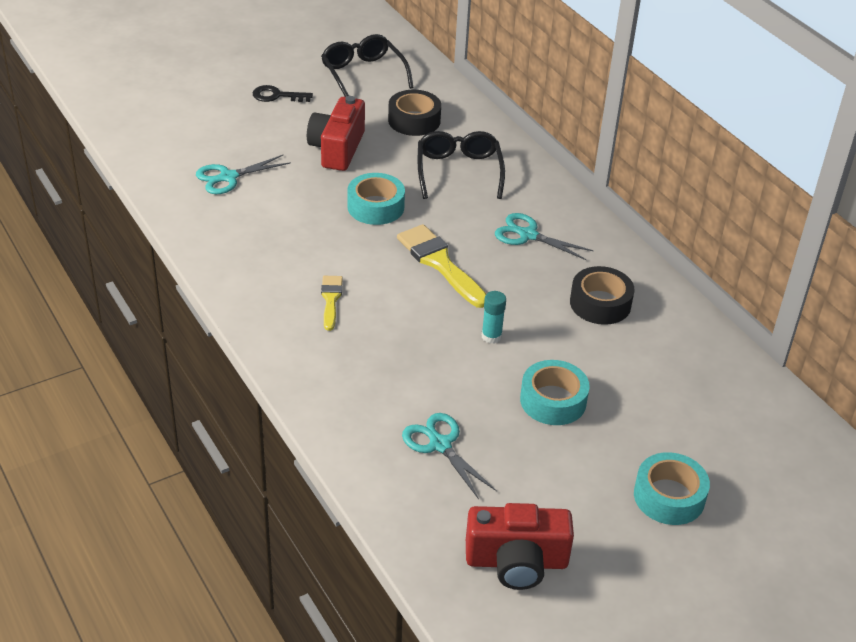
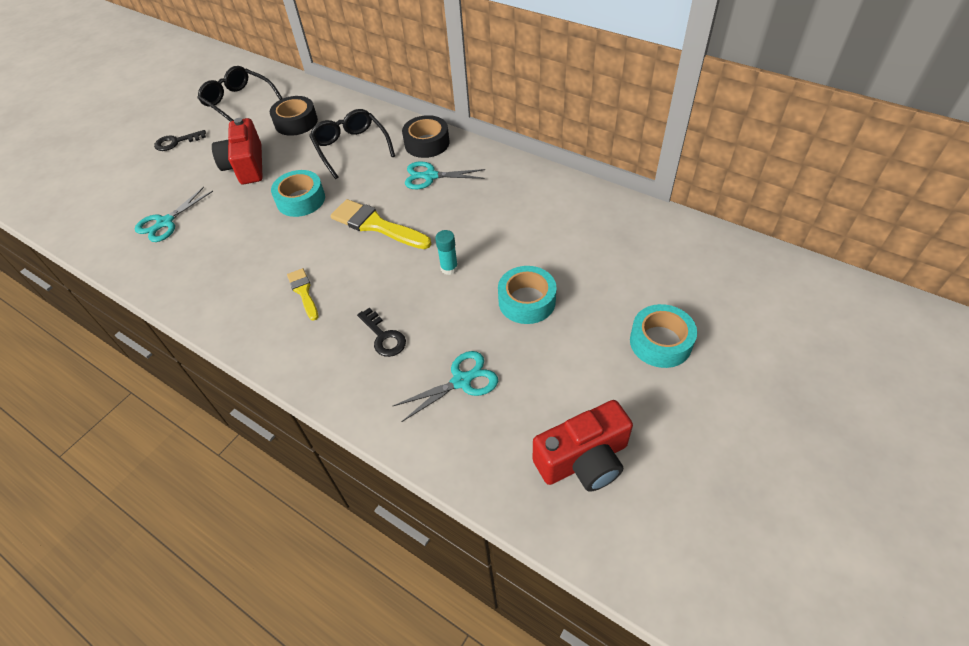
camera: 20 degrees left, 10 degrees up
turquoise scissors [402,413,497,499] -> turquoise scissors turned 120 degrees clockwise [393,351,498,422]
black tape [570,266,635,325] -> black tape moved to [402,115,450,158]
none -> black key [357,307,406,357]

